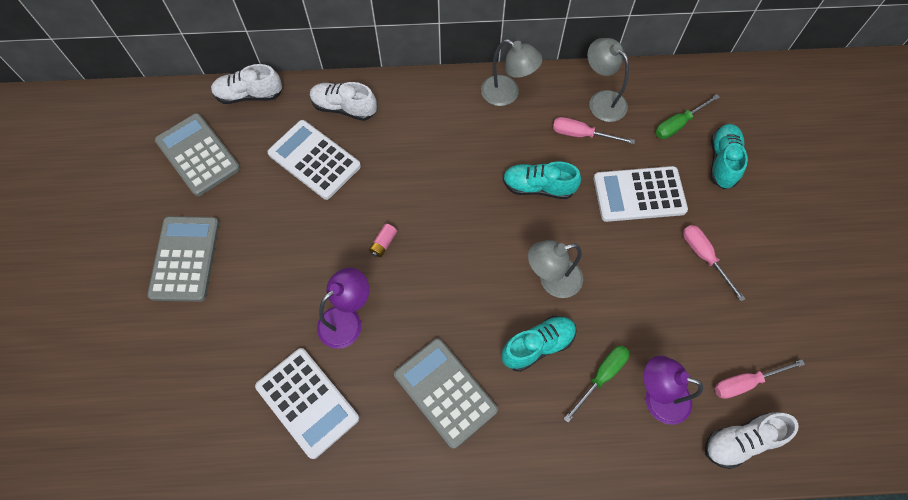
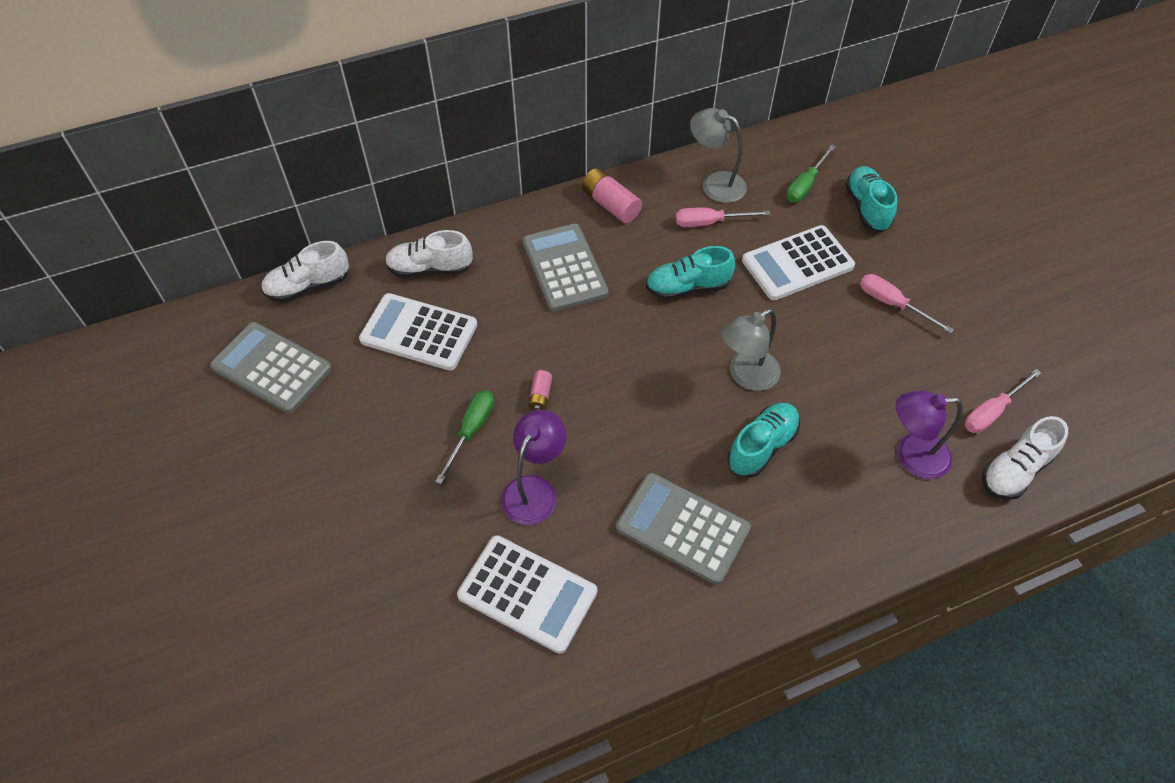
camera: 20 degrees left, 10 degrees down
grey calculator [147,216,219,302] -> grey calculator moved to [522,224,609,312]
grey lamp [481,39,542,106] -> pink battery [582,168,642,223]
green screwdriver [564,345,629,423] -> green screwdriver moved to [435,390,494,484]

